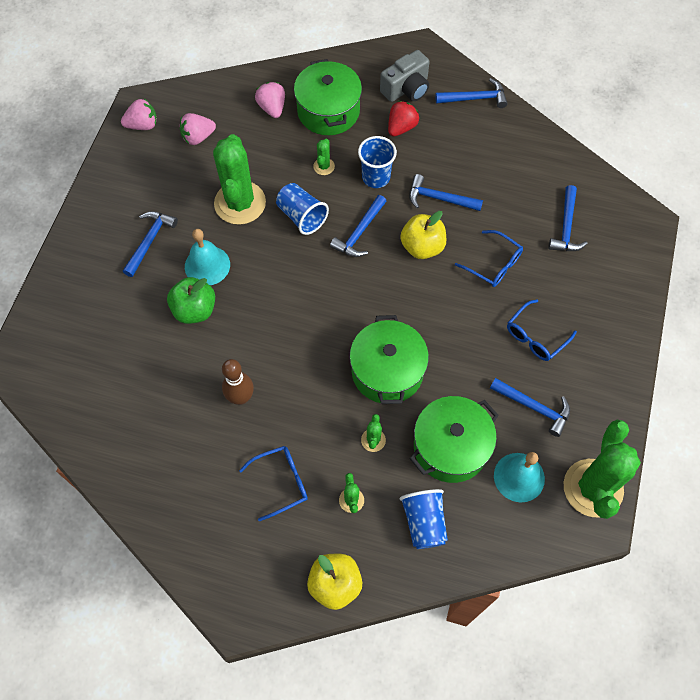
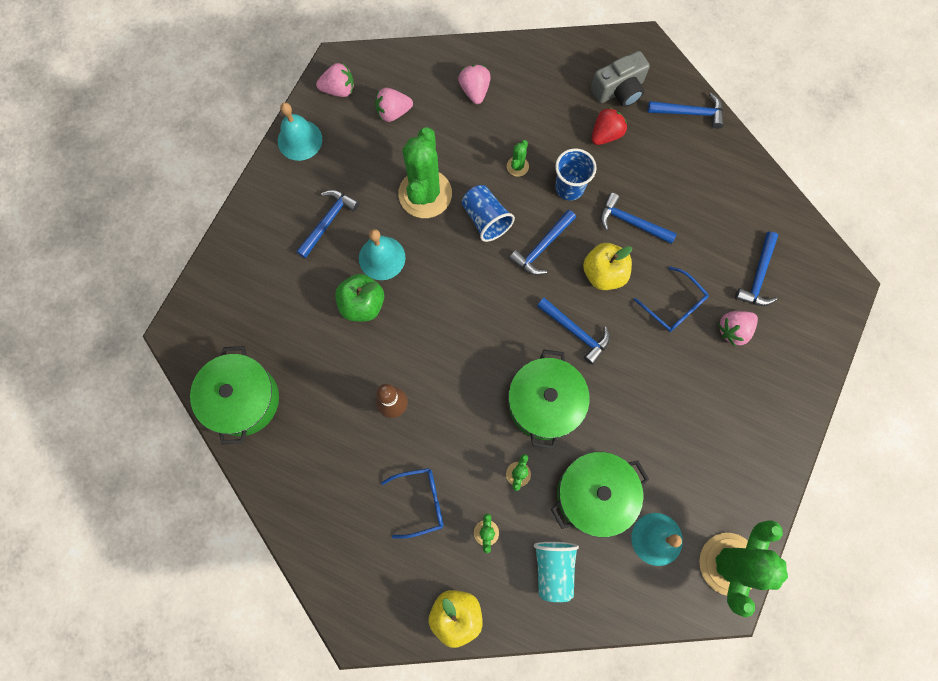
camera: 10 degrees right, 10 degrees up
green pot [294,59,362,135] -> green pot moved to [190,346,279,445]
blue cup [400,489,448,549] -> turquoise cup [533,542,579,602]
blue hammer [490,378,570,437] -> blue hammer moved to [537,298,610,365]
blue glasses [507,300,577,361] -> none
none -> turquoise bell [278,102,322,161]
none -> pink strawberry [718,311,758,346]

